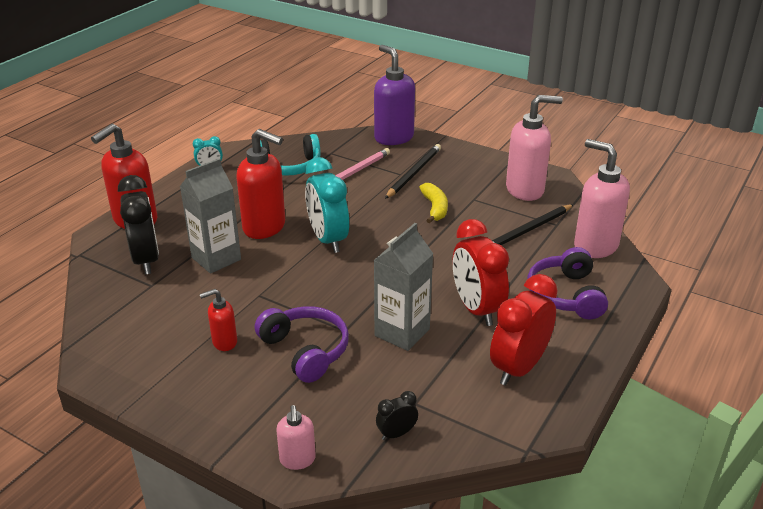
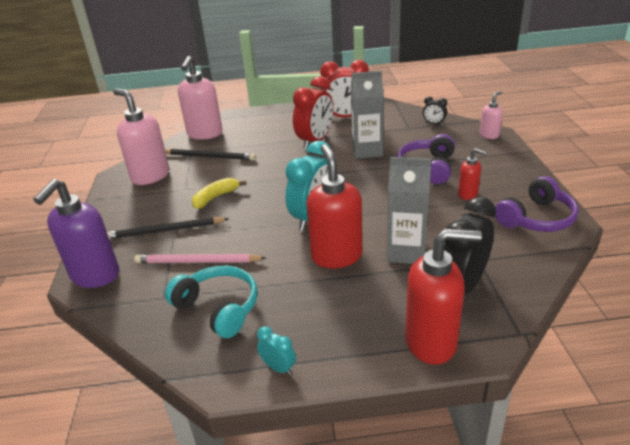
camera: 125 degrees left, 0 degrees up
purple headphones [527,247,608,320] -> purple headphones moved to [495,176,579,232]

